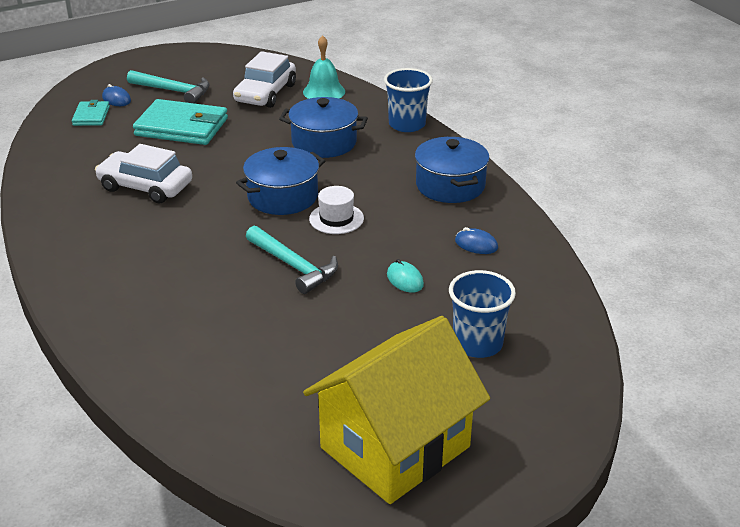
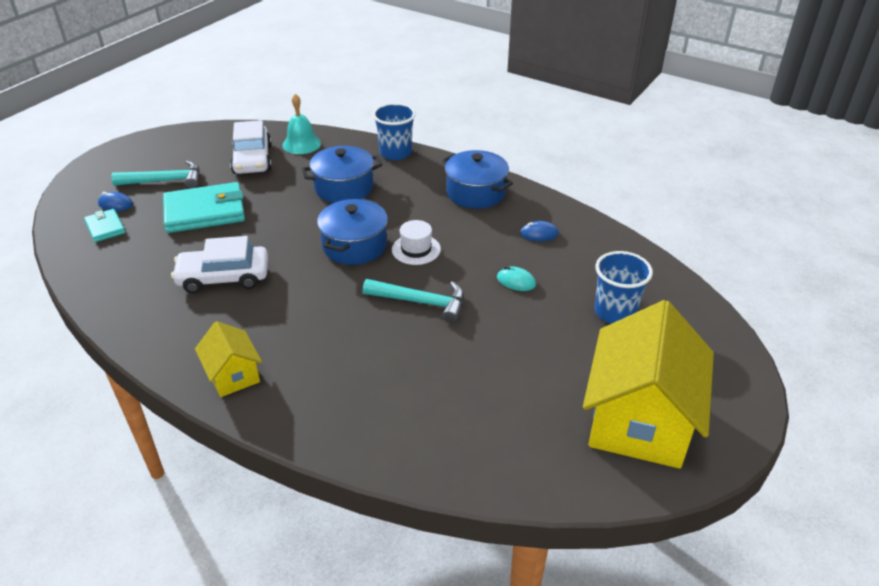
camera: 30 degrees left, 5 degrees up
none -> yellow house [195,321,262,397]

